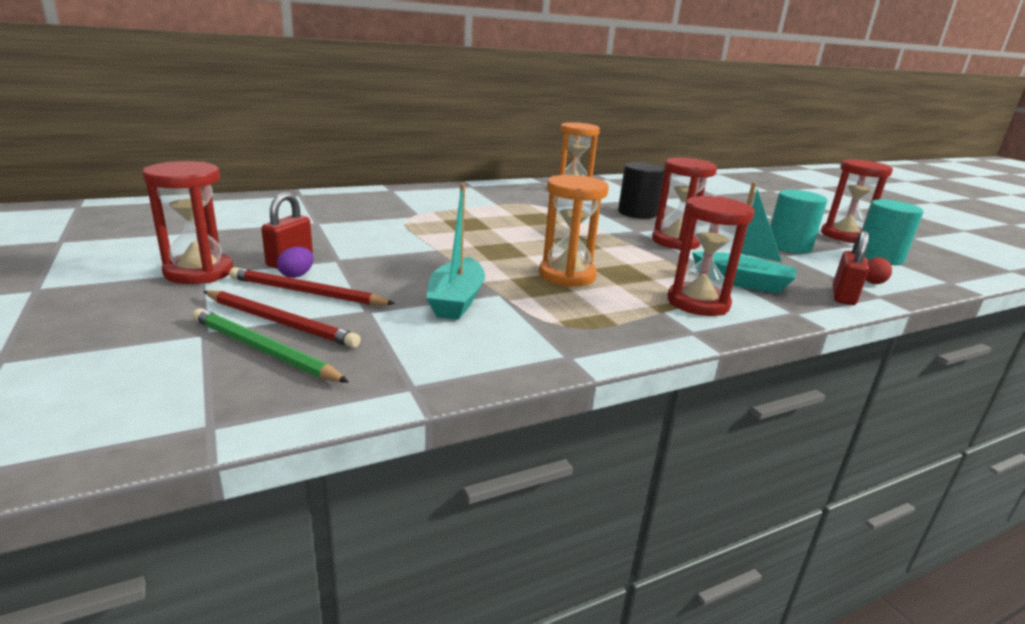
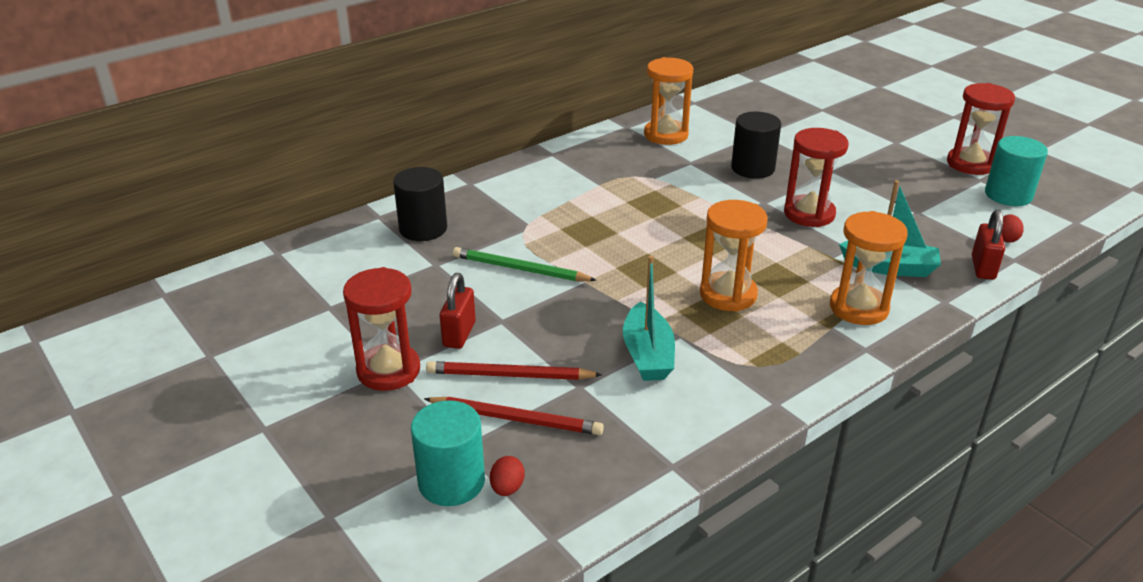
camera: 10 degrees left, 10 degrees up
green pencil [192,308,349,382] -> green pencil moved to [453,247,597,281]
purple egg [277,247,314,278] -> none
red hourglass [668,196,755,316] -> orange hourglass [830,211,908,325]
turquoise cylinder [770,190,827,254] -> turquoise cylinder moved to [411,400,485,506]
none -> black cylinder [393,167,447,241]
none -> red egg [490,456,525,496]

